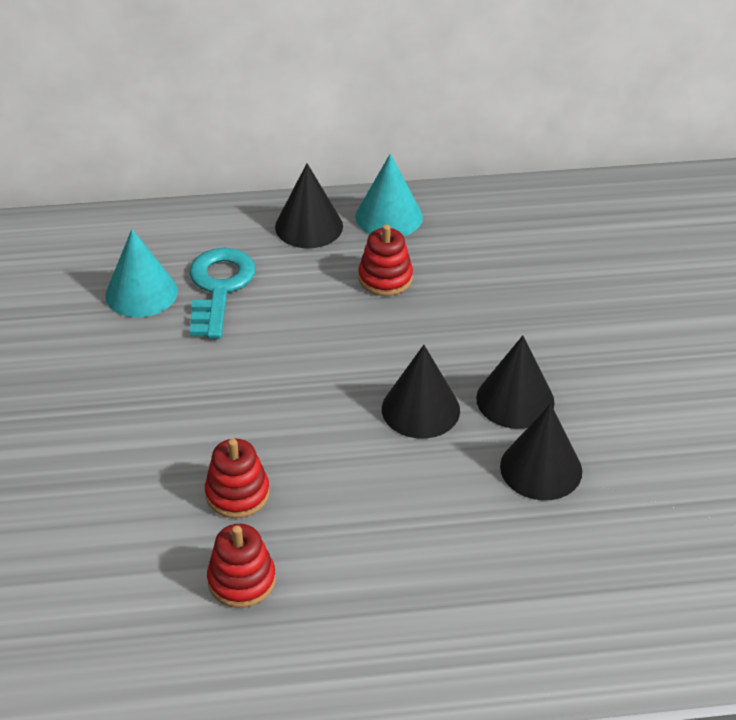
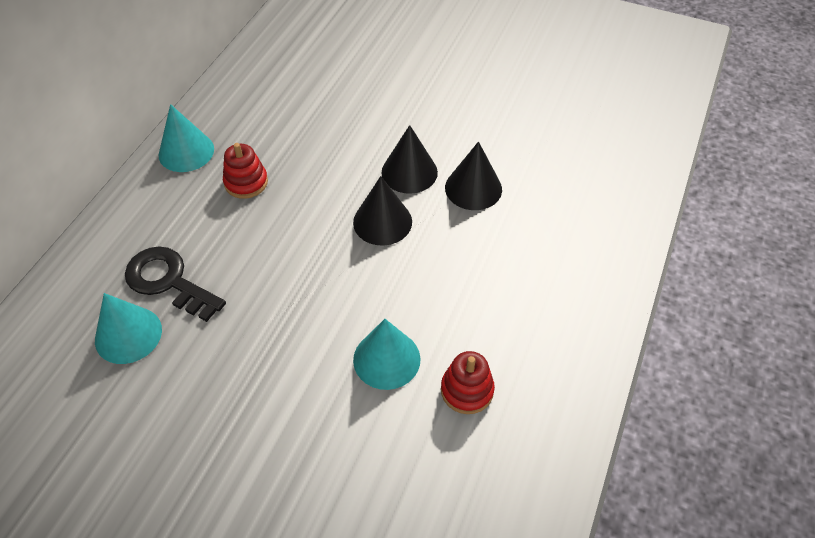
camera: 60 degrees left, 10 degrees up
turquoise key [189,248,256,339] -> black key [125,246,226,322]
red stacking toy [205,439,270,518] -> turquoise cone [353,319,420,390]
black cone [275,164,343,248] -> none

